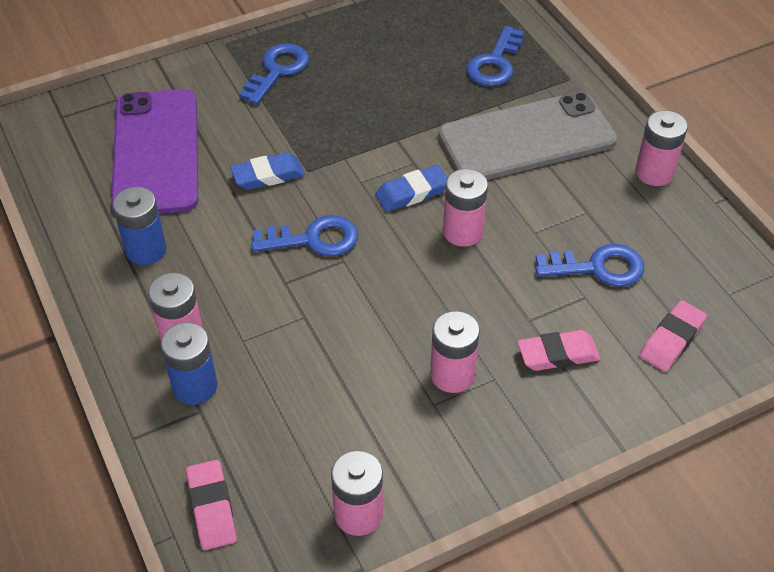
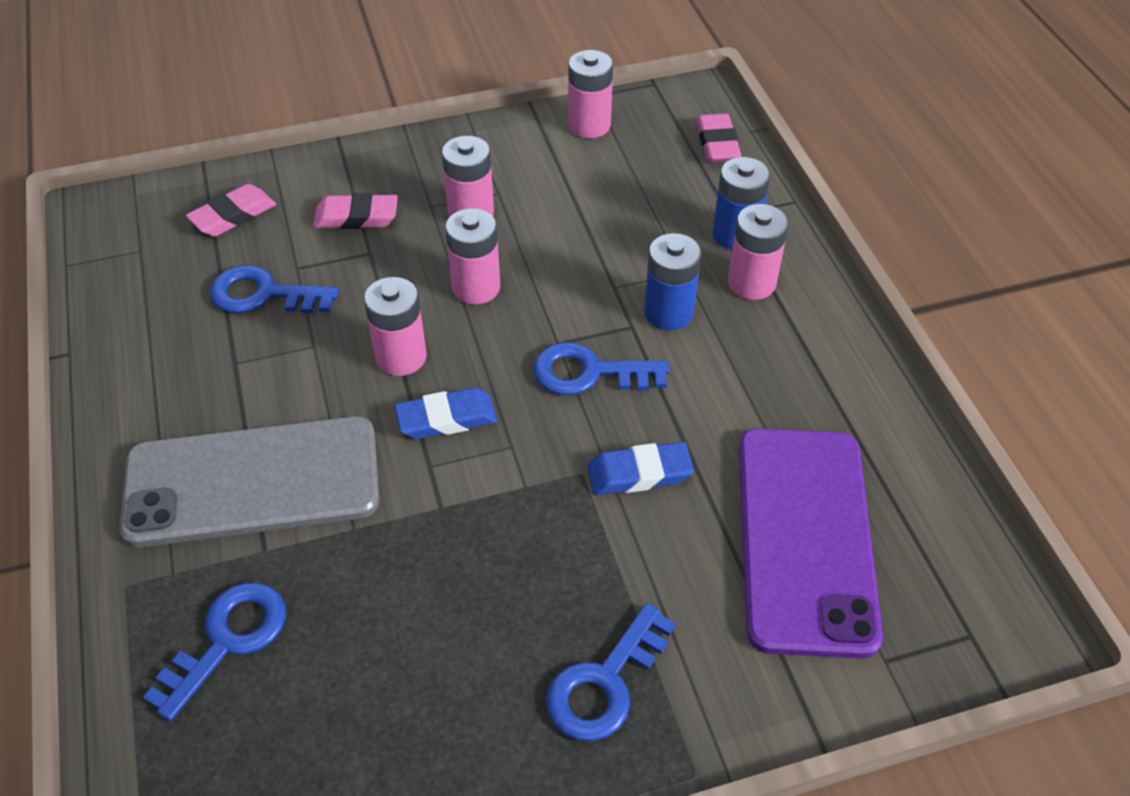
camera: 170 degrees left, 0 degrees up
blue battery [113,187,167,265] -> blue battery moved to [644,233,702,331]
pink battery [635,110,688,186] -> pink battery moved to [445,208,500,304]

